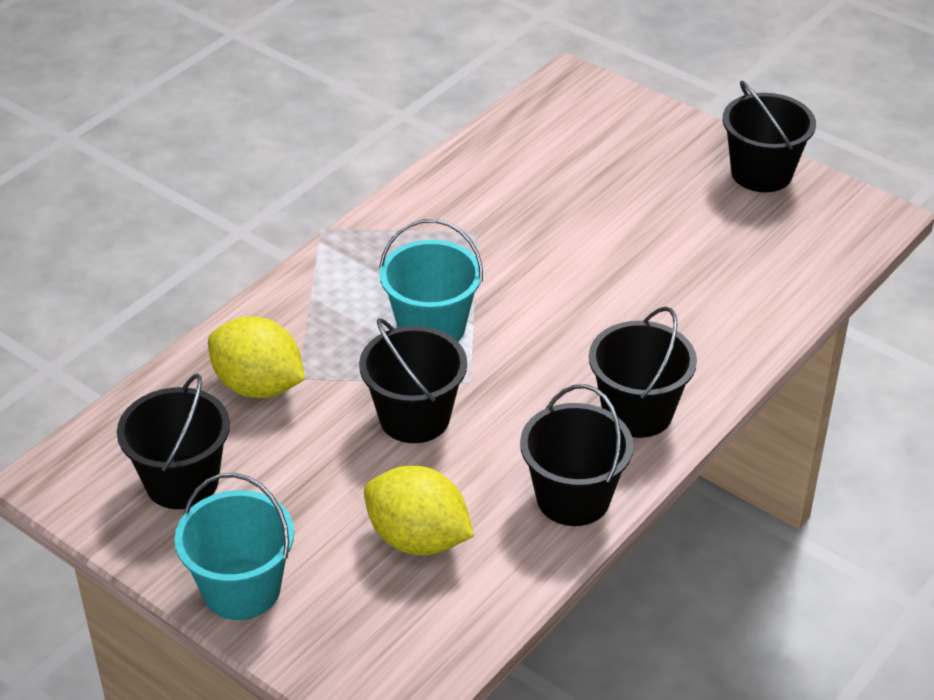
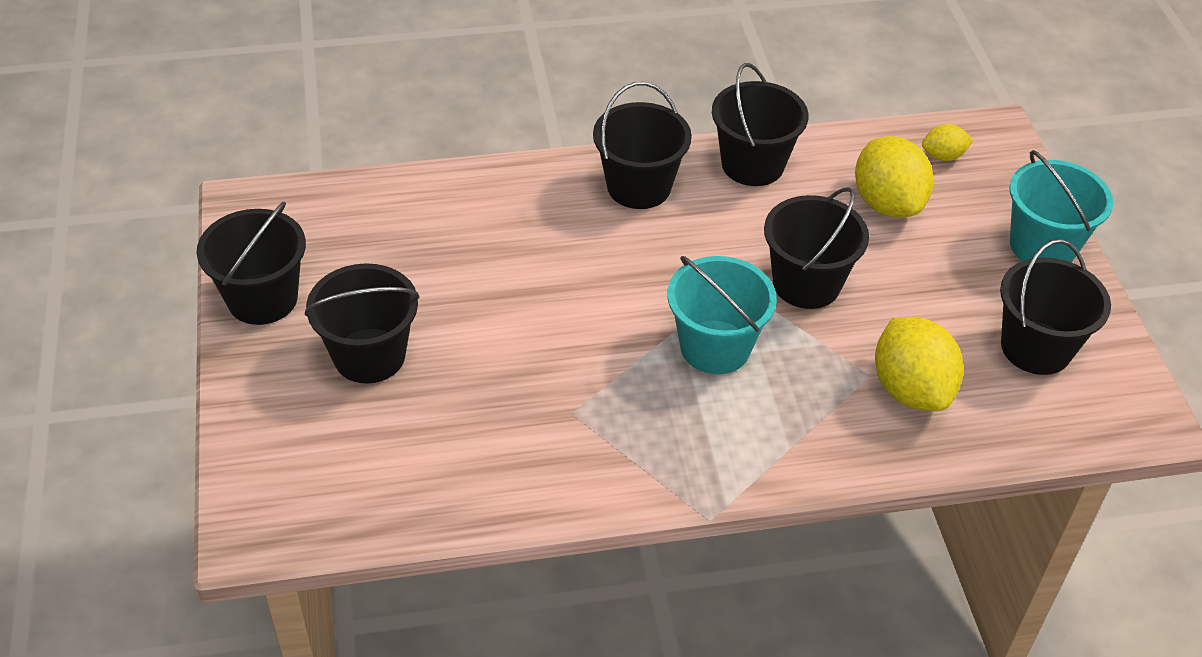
camera: 140 degrees left, 5 degrees up
none -> black bucket [305,263,420,384]
none -> yellow lemon [922,124,973,161]

